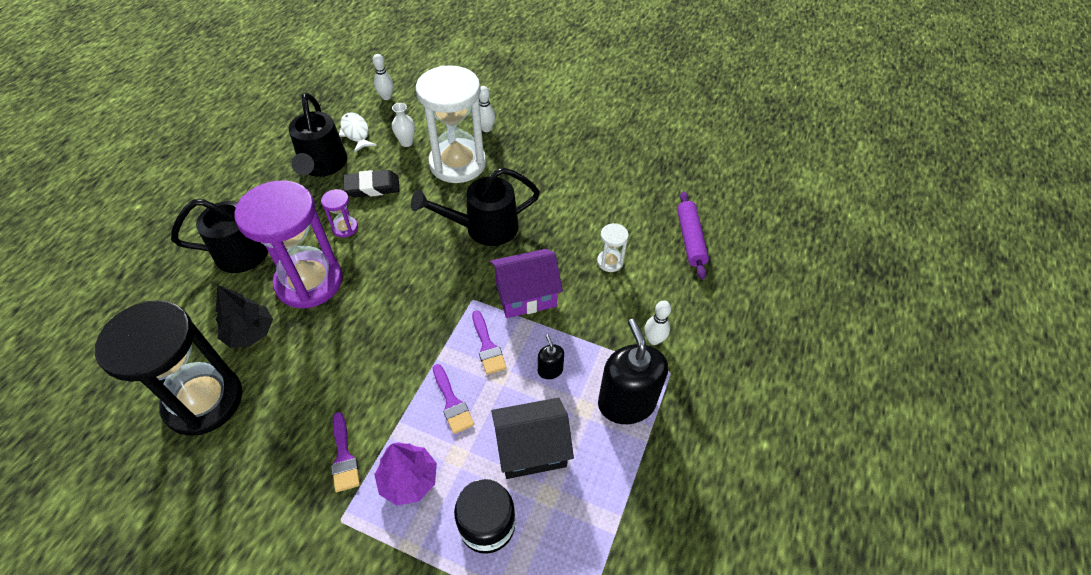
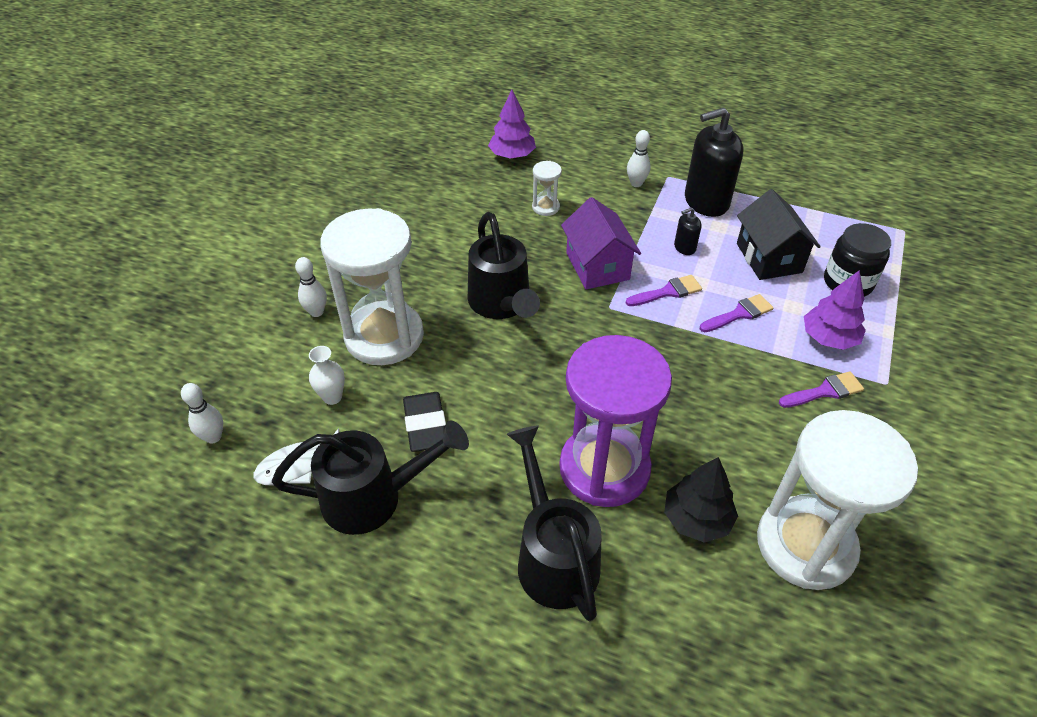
camera: 90 degrees left, 5 degrees down
black hourglass [95,300,242,436] -> white hourglass [757,410,918,590]
purple hourglass [321,189,358,238] -> none
purple rolling pin [677,191,709,279] -> purple tree [488,90,536,159]

